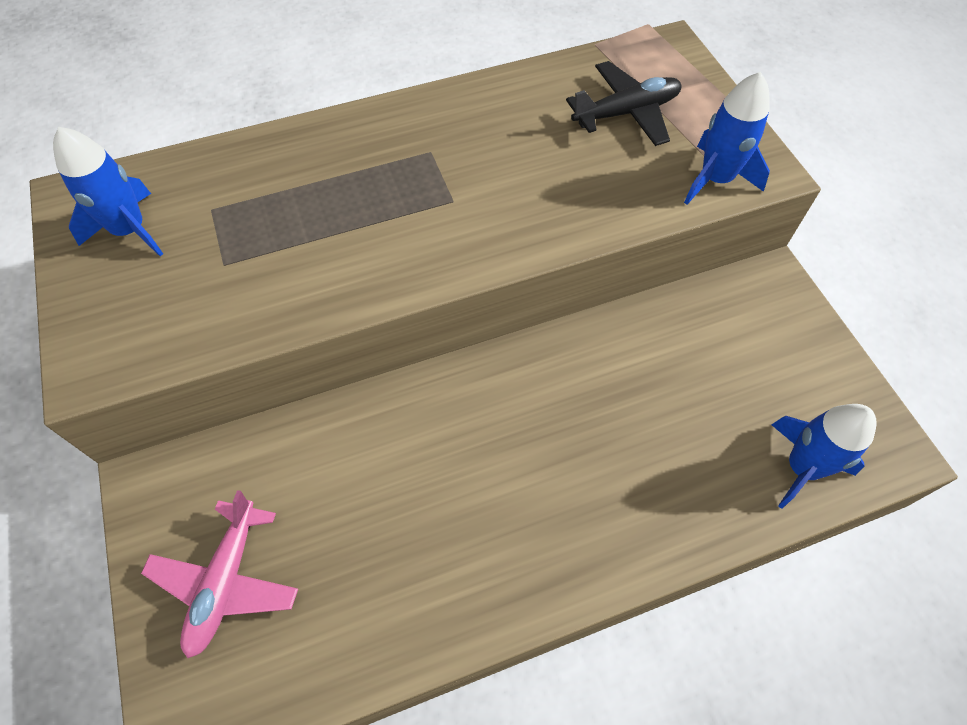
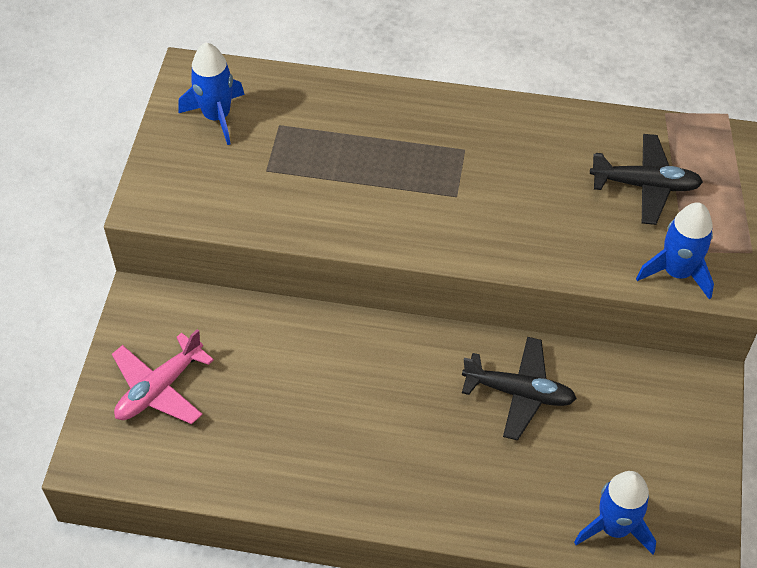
camera: 30 degrees right, 5 degrees down
none -> black plane [462,337,577,440]

